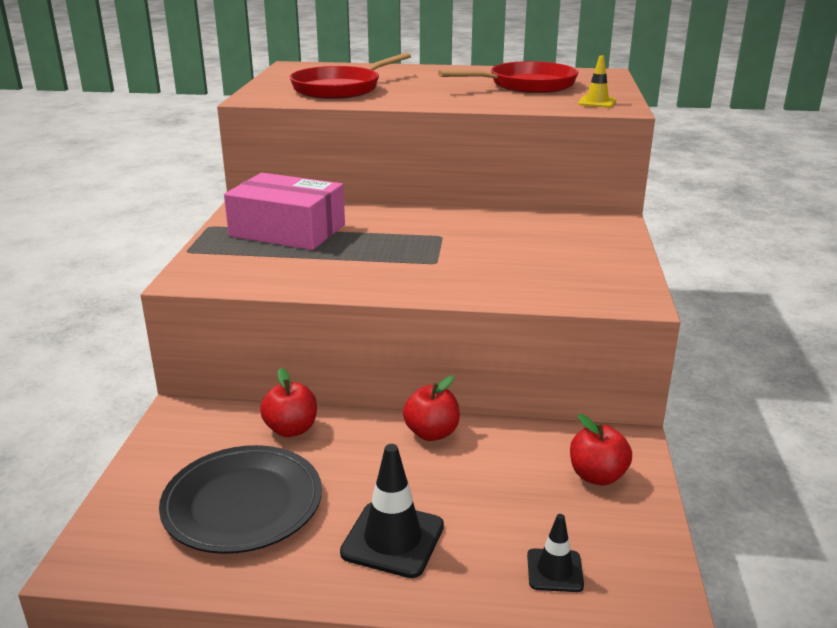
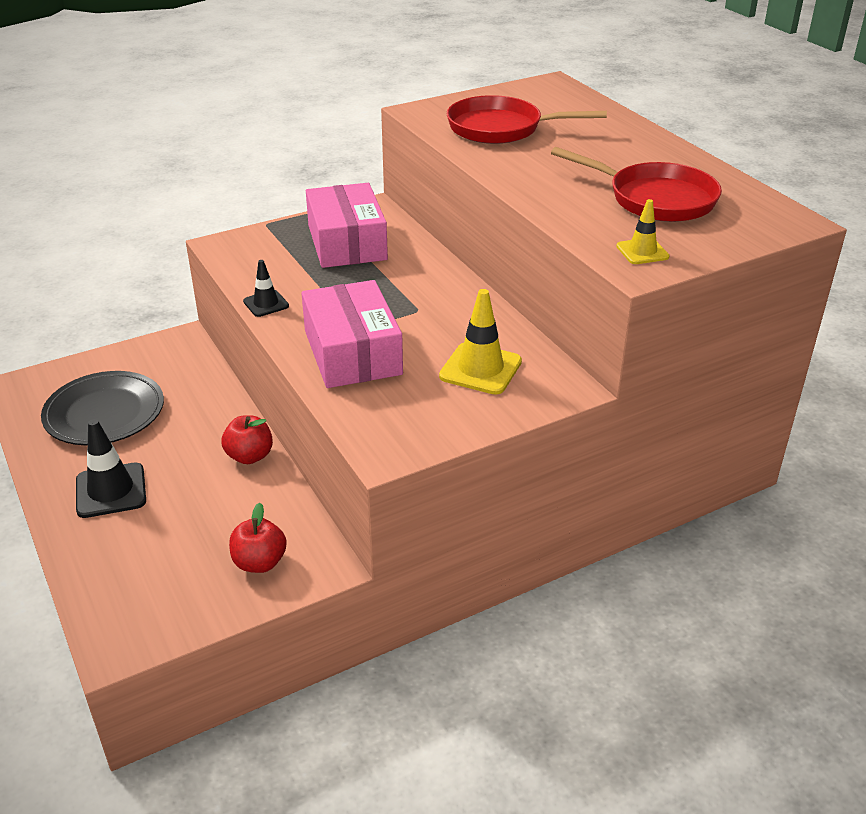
camera: 55 degrees right, 10 degrees up
red apple [260,368,317,437] -> none
black traffic cone [527,514,584,592] -> black traffic cone moved to [243,260,289,317]
none -> pink box [301,280,403,388]
none -> yellow traffic cone [439,289,522,395]

